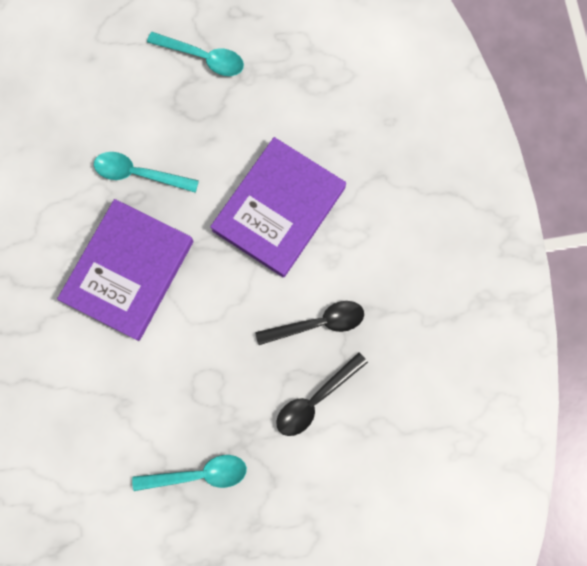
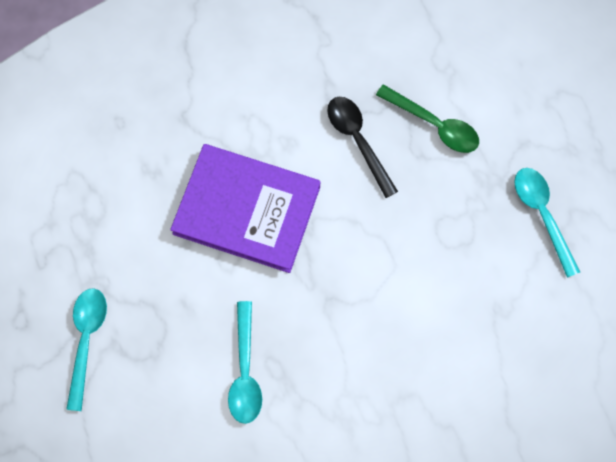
camera: 105 degrees left, 5 degrees down
purple book [57,199,193,341] -> none
black spoon [276,352,368,436] -> green spoon [376,84,479,153]

